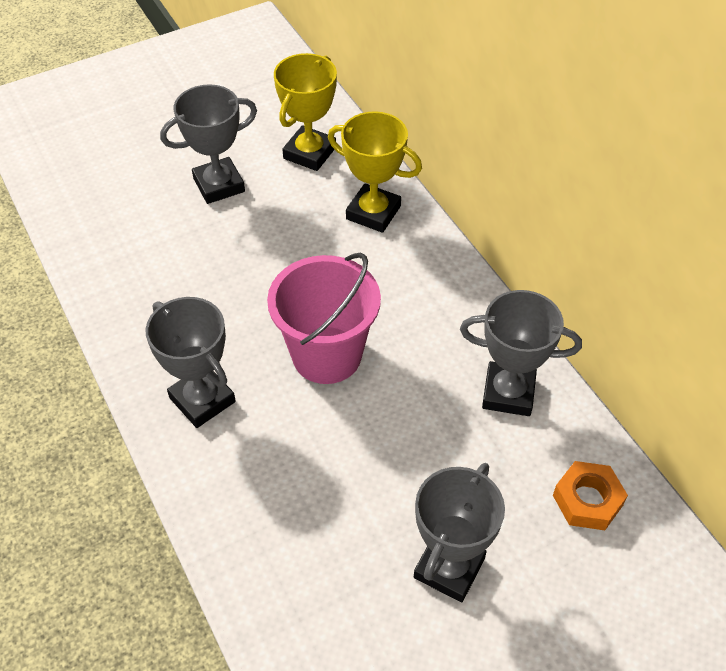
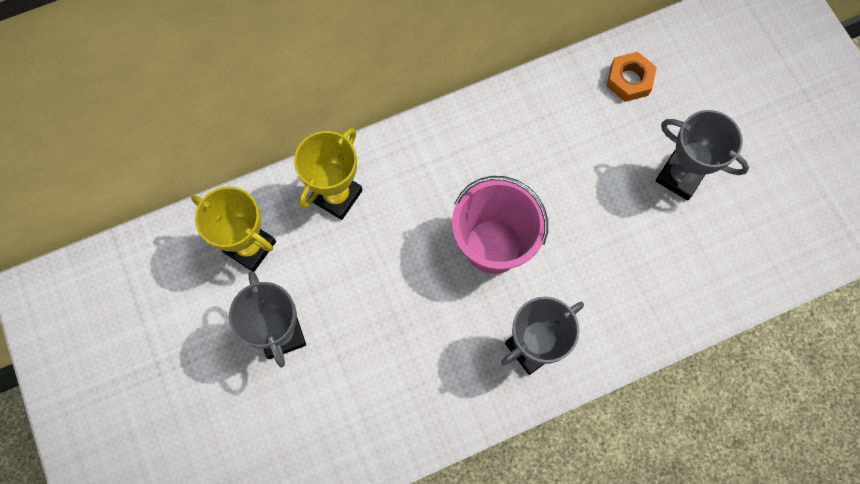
camera: 85 degrees left, 20 degrees up
grey trophy [460,290,582,416] -> none

